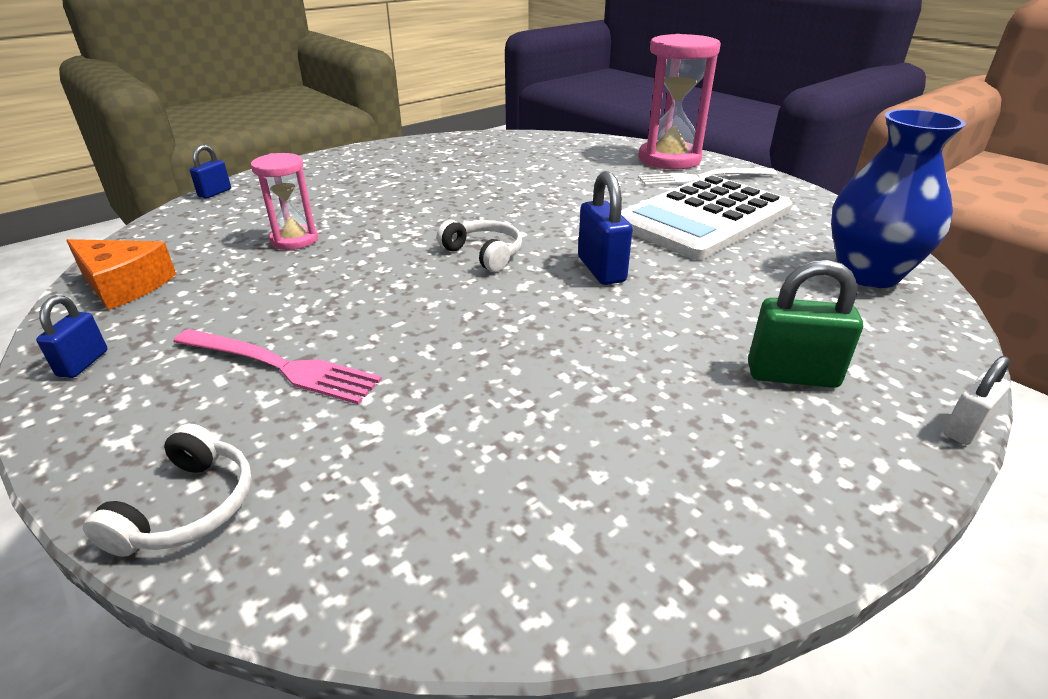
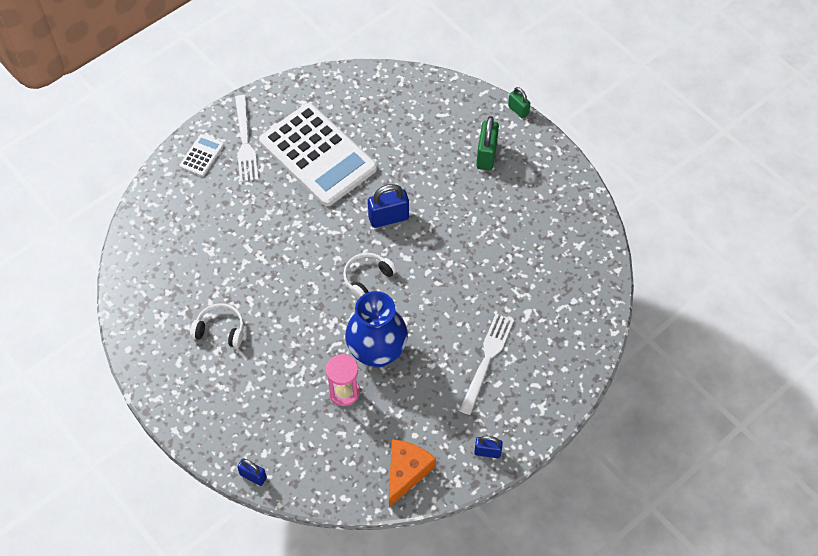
camera: 90 degrees left, 25 degrees up
white headphones [83,424,252,557] -> white headphones moved to [190,303,244,348]
pink fork [173,329,382,404] -> white fork [459,314,514,415]
pink hourglass [639,34,721,170] -> white calculator [180,134,224,177]
blue vase [831,109,966,288] -> blue vase moved to [345,291,408,368]
white padlock [943,356,1011,445] -> green padlock [508,87,530,119]

